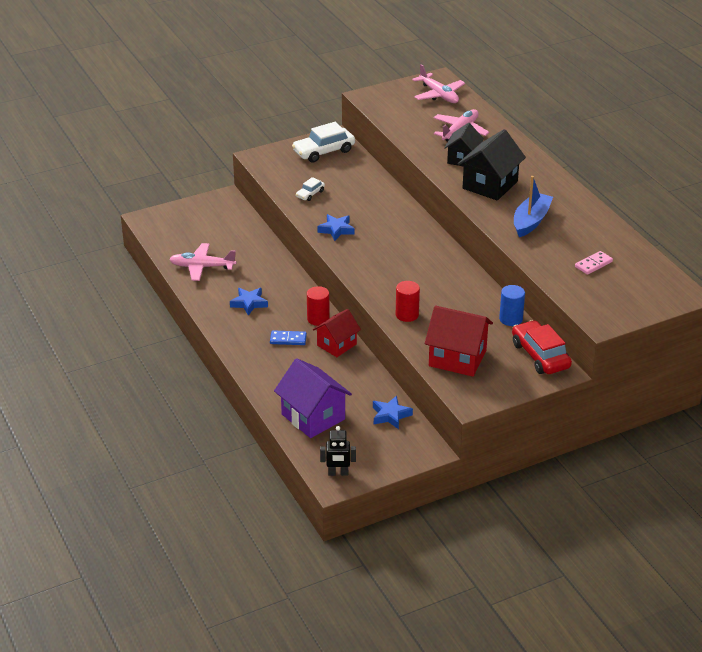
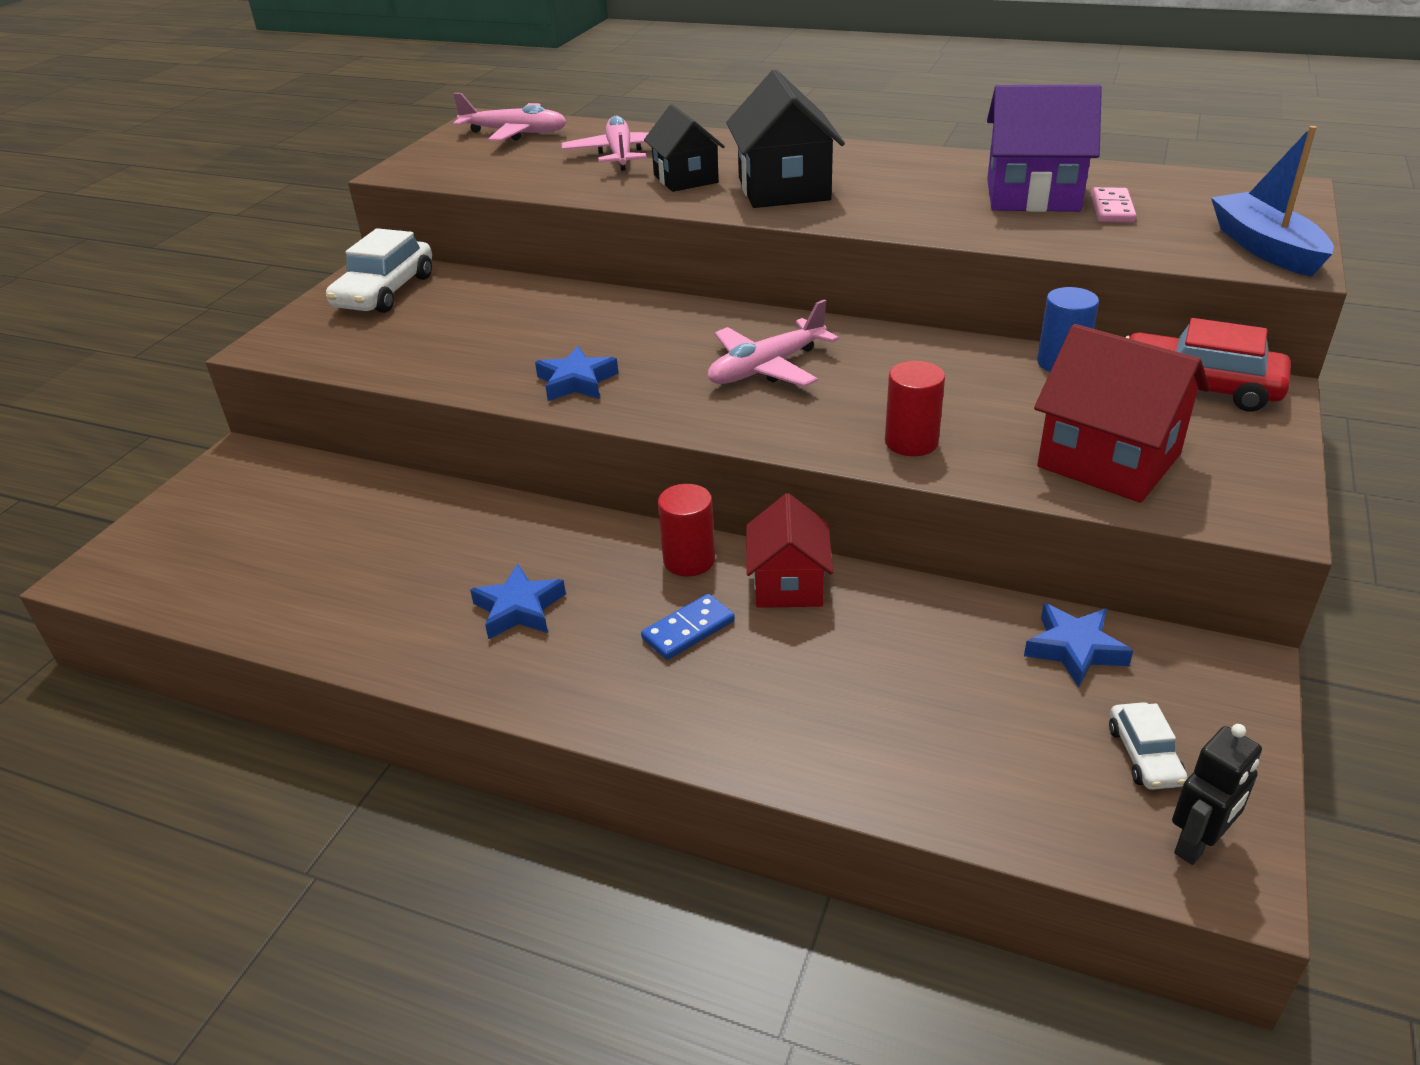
camera: 40 degrees left, 0 degrees up
pink plane [169,243,236,281] -> pink plane moved to [708,300,839,387]
purple house [274,358,352,438] -> purple house moved to [987,85,1102,212]
white car [296,177,325,201] -> white car moved to [1109,702,1187,790]
red house [425,305,493,377] -> red house turned 60 degrees clockwise [1034,324,1210,503]
blue boat [514,176,553,237] -> blue boat moved to [1211,126,1334,277]

